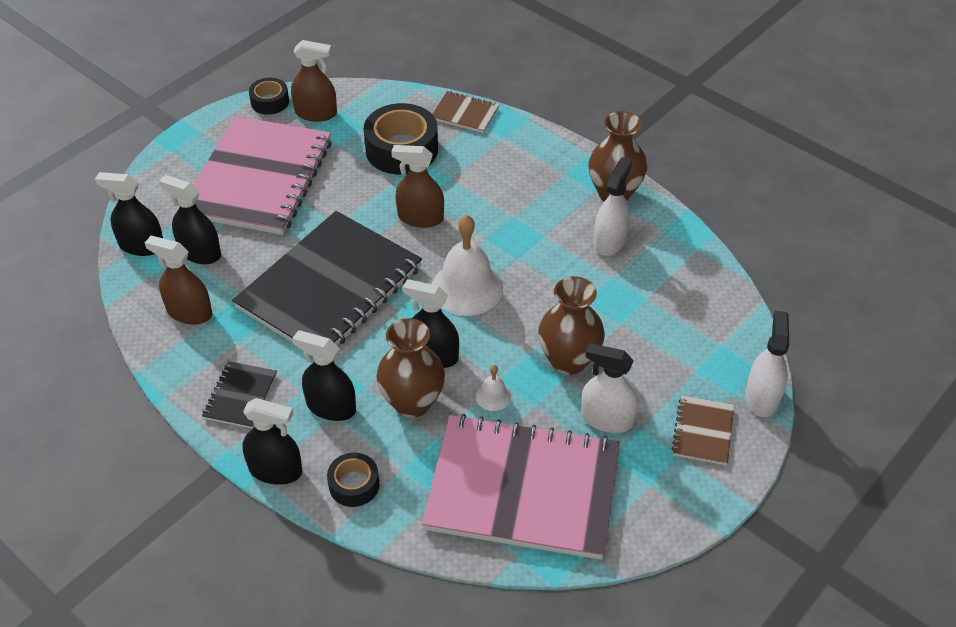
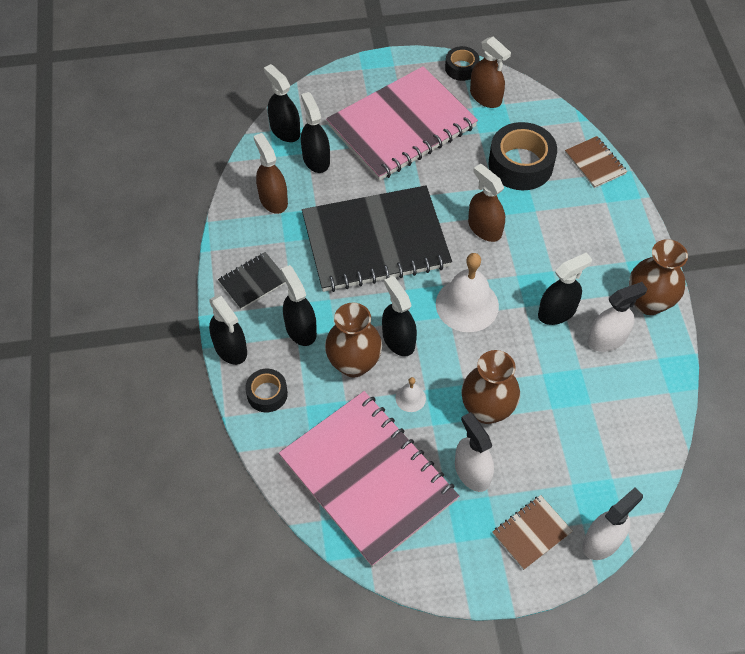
camera: 40 degrees right, 10 degrees up
none -> black spray bottle [538,252,592,325]

